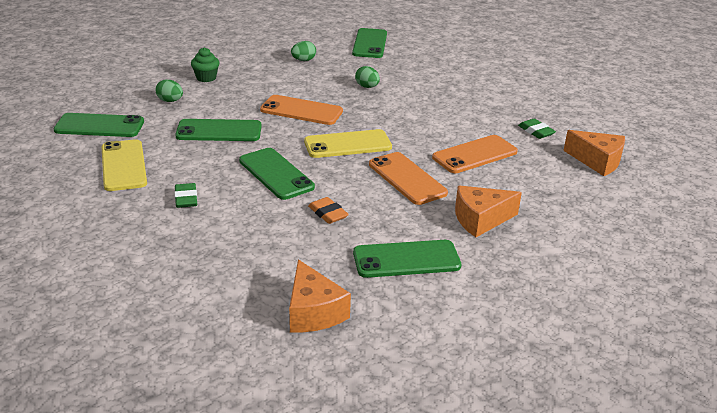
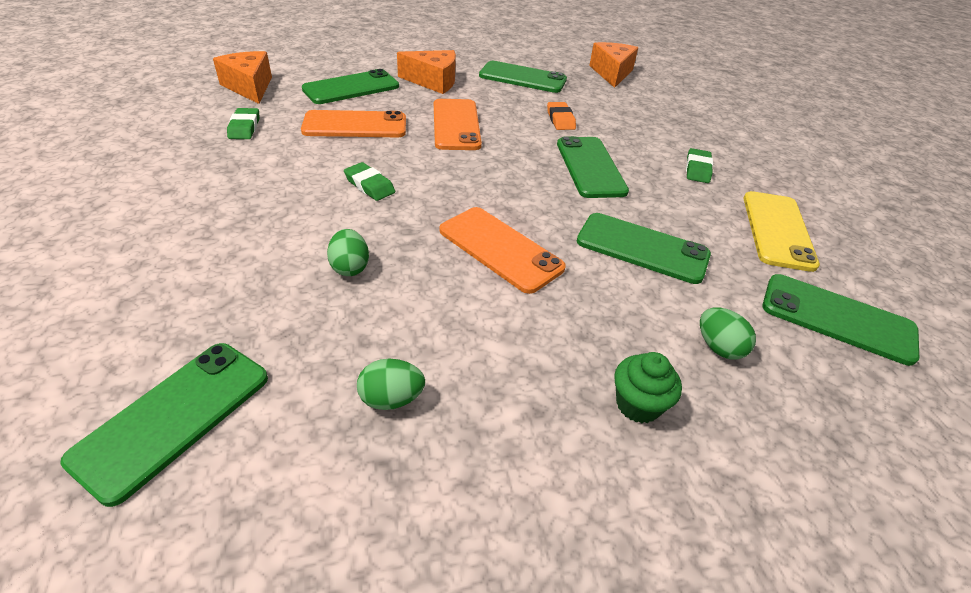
camera: 155 degrees left, 10 degrees up
yellow phone [304,129,392,158] -> none
none -> green phone [302,69,399,104]
none -> green eraser [344,162,395,201]

